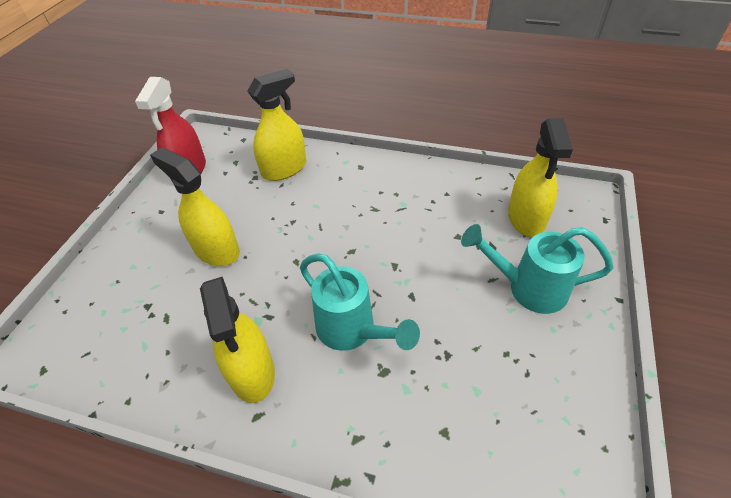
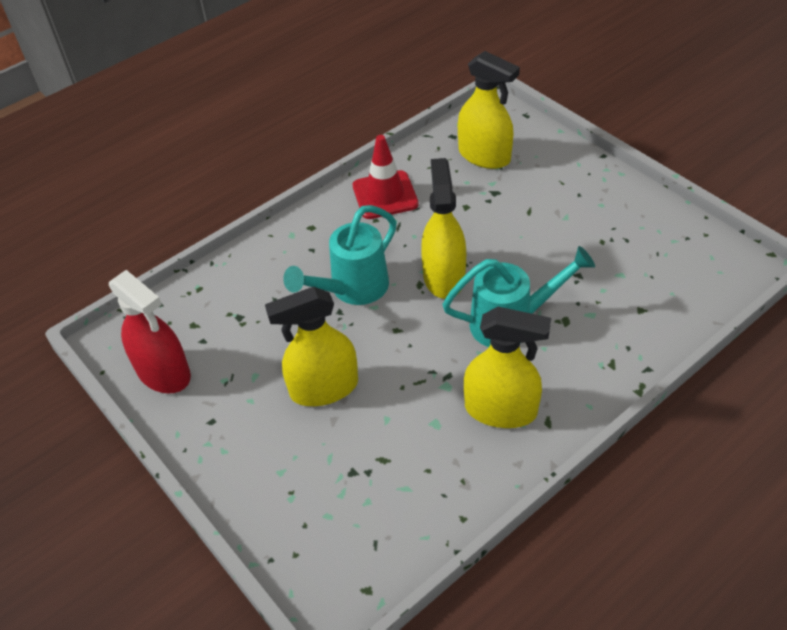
camera: 55 degrees left, 0 degrees up
yellow spray bottle [248,69,306,181] -> yellow spray bottle moved to [421,158,466,299]
turquoise watering can [461,224,613,314] -> turquoise watering can moved to [283,205,397,305]
none -> red traffic cone [353,135,419,219]

